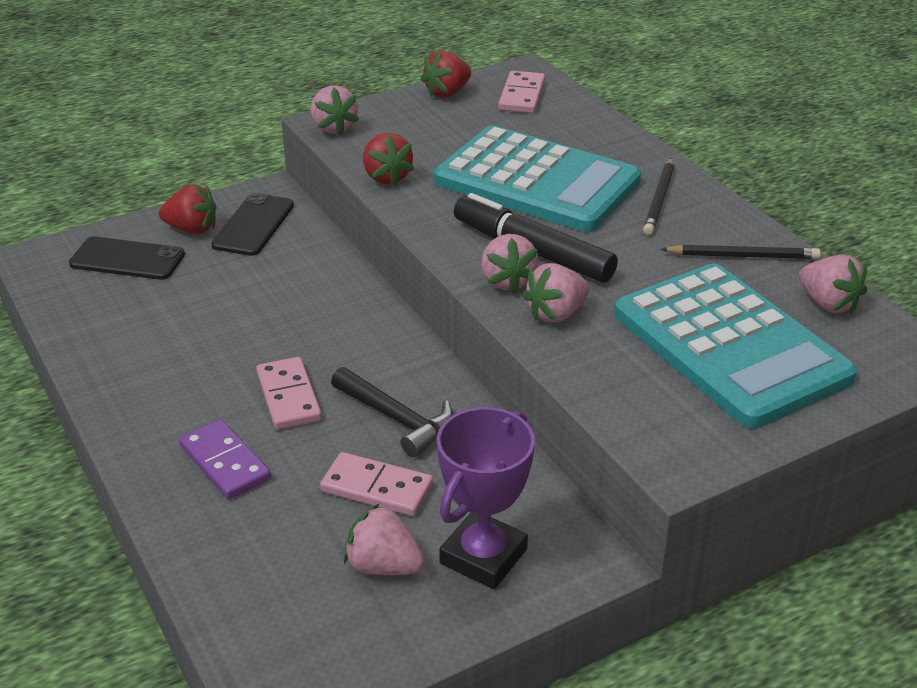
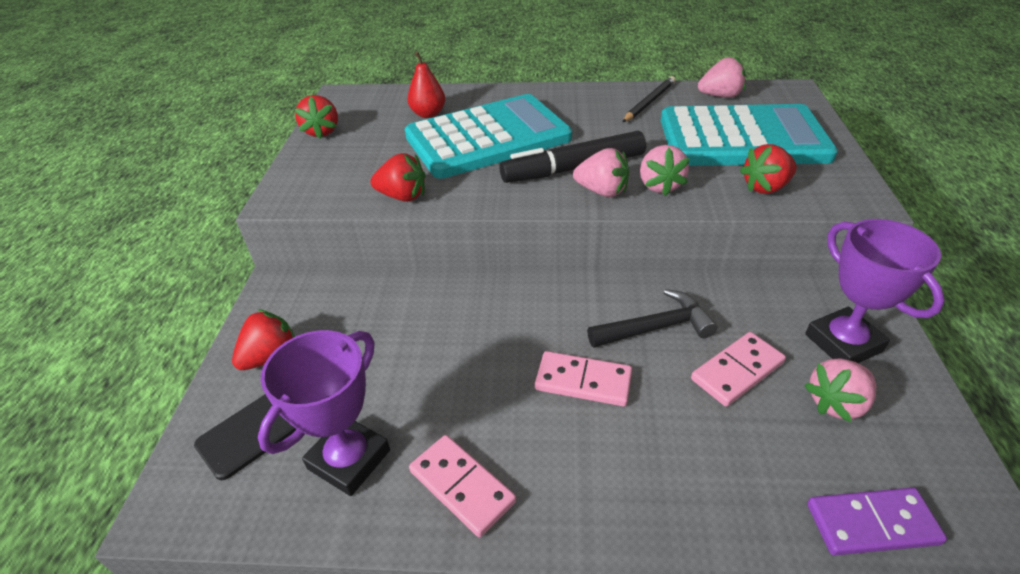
camera: 55 degrees left, 5 degrees up
purple domino [179,419,271,499] -> purple domino moved to [807,487,947,556]
black phone [211,193,294,256] -> none
pink strawberry [311,86,359,136] -> none
pink domino [498,71,545,113] -> pink domino moved to [409,435,516,537]
black pencil [643,158,674,235] -> none
none -> purple trophy [258,330,390,496]
none -> red pear [407,52,445,118]
none -> red strawberry [740,144,797,194]

